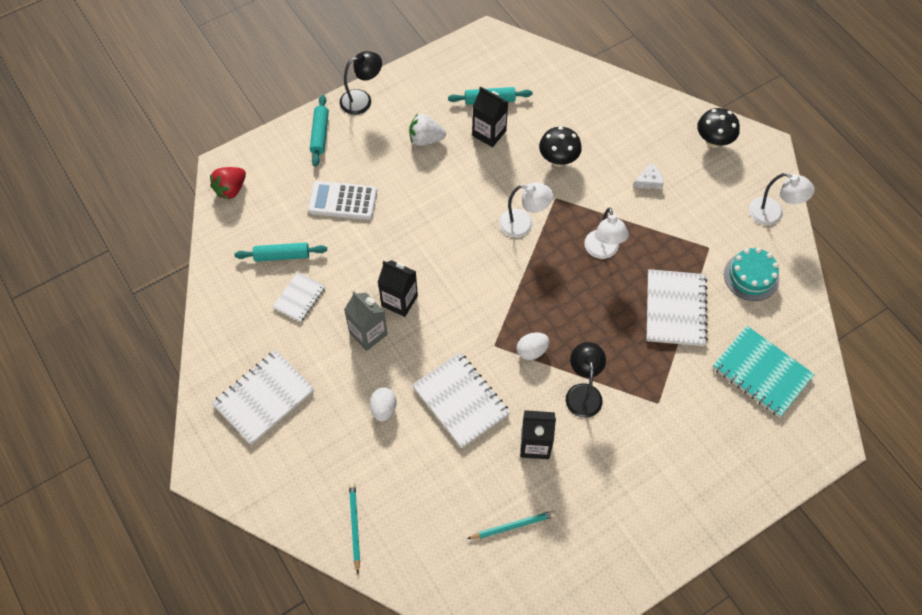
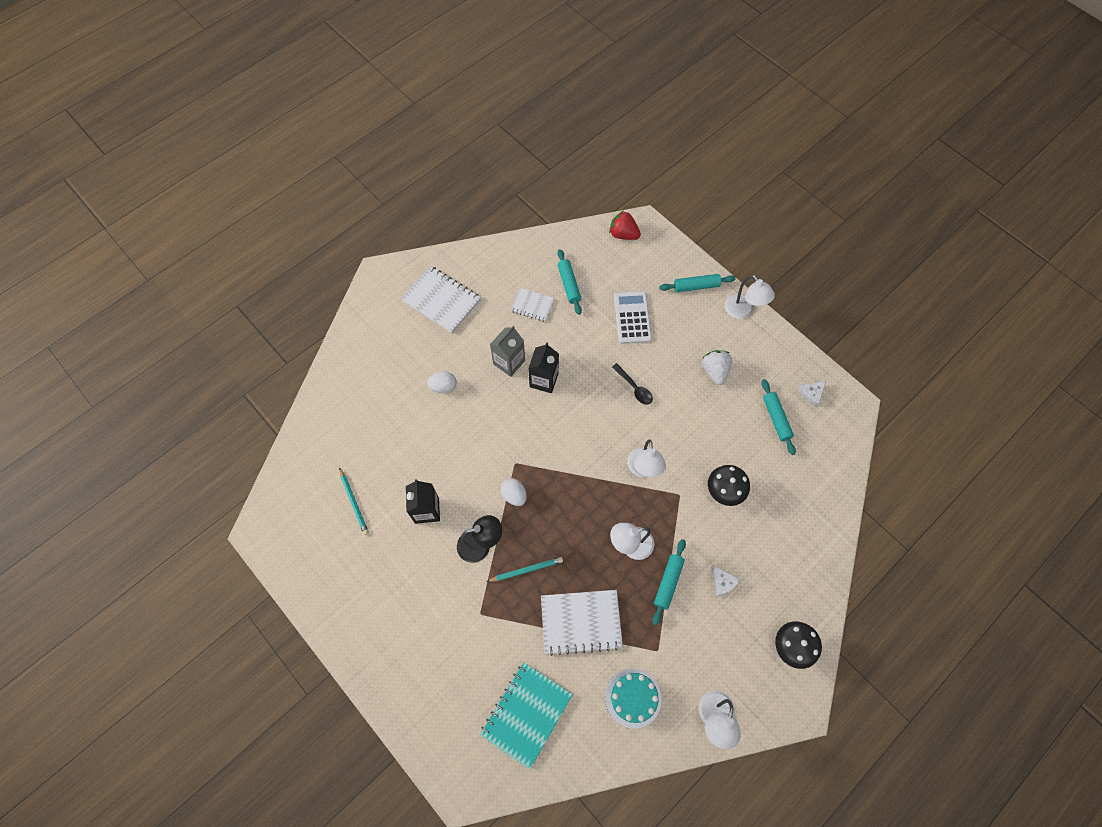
camera: 80 degrees right, 5 degrees up
black lamp [340,51,382,115] -> white lamp [725,275,775,319]
turquoise pencil [349,483,360,574] -> turquoise pencil moved to [486,557,563,582]
white notebook [412,352,510,448] -> none
black carton [472,86,508,147] -> none
none -> black spoon [612,363,653,405]
none -> turquoise rolling pin [652,539,686,626]
none -> white cheese [798,381,826,407]

